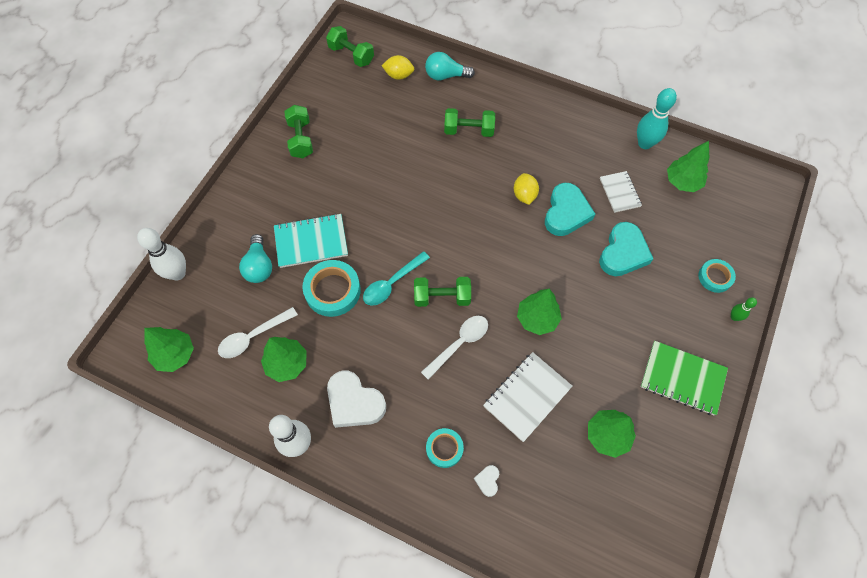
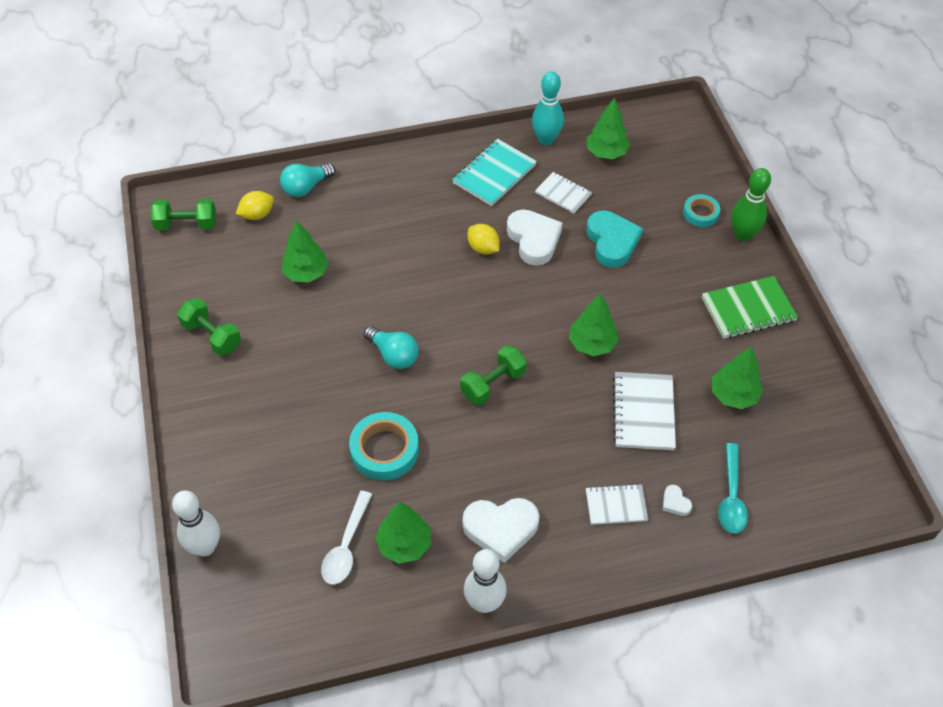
camera: 40 degrees left, 10 degrees down
green tree [144,327,194,372] -> green tree moved to [282,220,329,283]
turquoise light bulb [239,234,272,283] -> turquoise light bulb moved to [364,326,419,369]
turquoise notebook [274,213,348,268] -> turquoise notebook moved to [452,139,537,206]
turquoise spoon [363,251,430,306] -> turquoise spoon moved to [718,443,748,533]
white spoon [421,316,488,380] -> none
turquoise tape [426,428,464,468] -> white notebook [586,484,648,525]
green dumbbell [444,108,495,137] -> none
turquoise heart [545,183,595,236] -> white heart [507,209,563,266]
green bowling pin [731,297,757,321] -> green bowling pin [731,168,771,241], size x1.99

